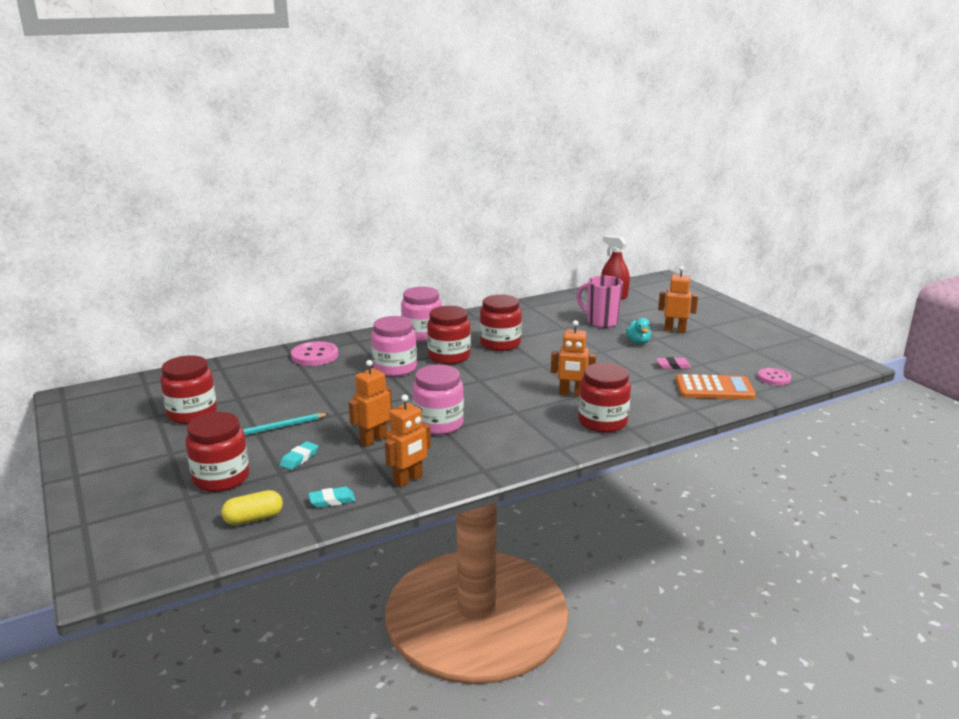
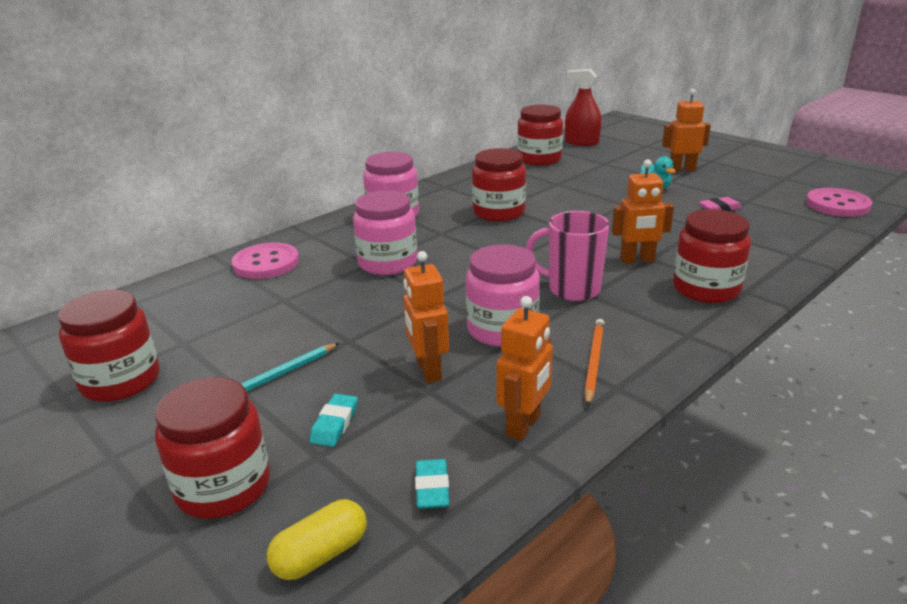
camera: 15 degrees left, 5 degrees up
turquoise eraser [308,487,356,508] -> turquoise eraser turned 60 degrees counterclockwise [415,459,449,509]
orange robot [348,360,392,447] -> orange robot turned 45 degrees counterclockwise [403,251,449,383]
red jar [427,306,471,364] -> red jar moved to [517,104,563,166]
pink mug [577,276,623,328] -> pink mug moved to [526,211,610,301]
orange calculator [676,374,756,399] -> none
pink button [758,368,791,385] -> pink button [806,188,872,217], size x1.54
none -> orange pencil [584,319,604,407]

